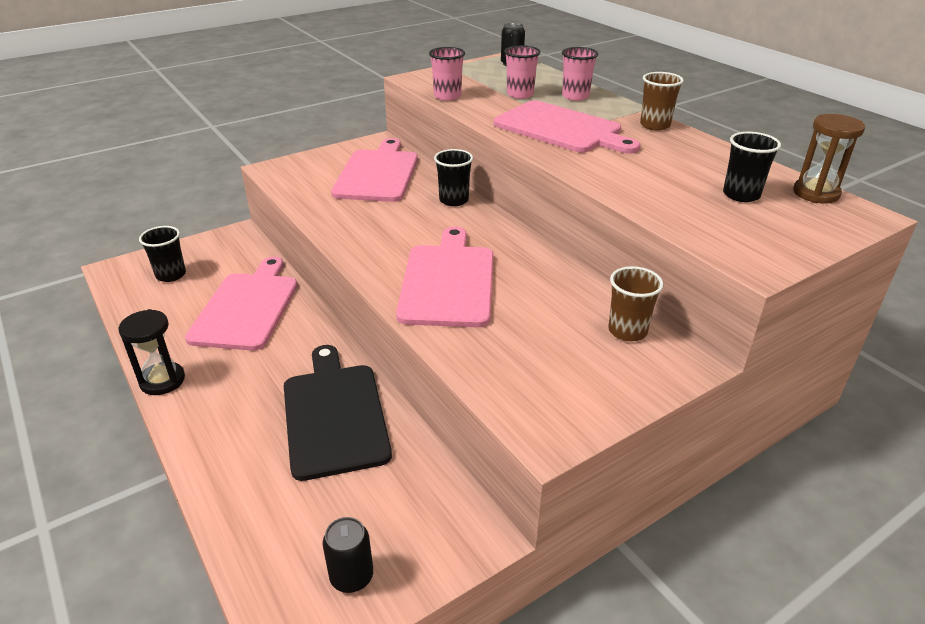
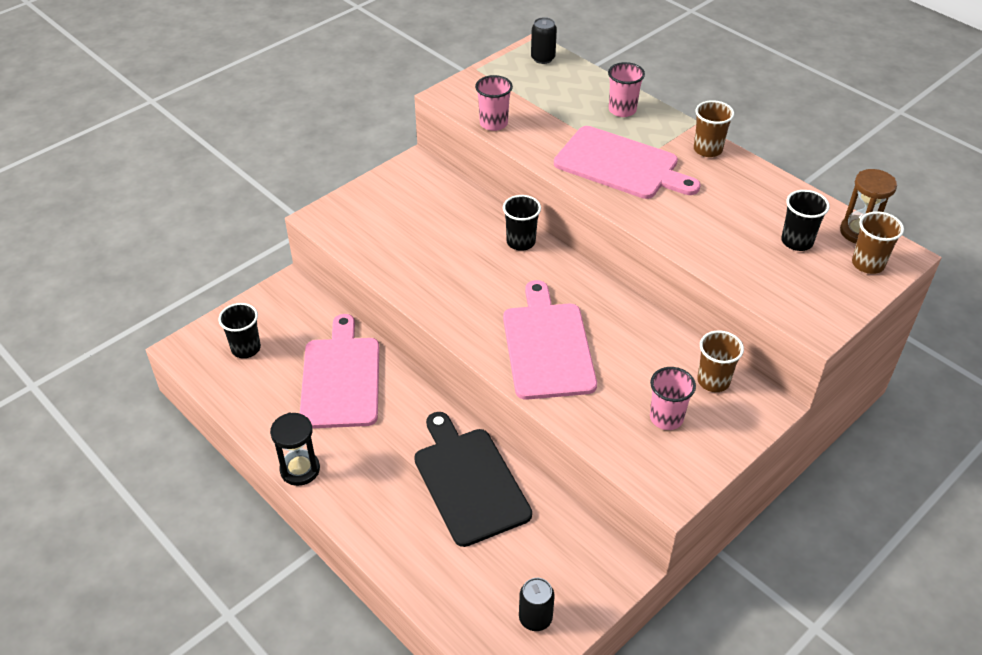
camera: 10 degrees left, 10 degrees up
pink cutting board [331,138,418,202] -> none
pink cup [504,45,540,99] -> pink cup moved to [650,367,696,430]
none -> brown cup [852,211,904,274]

